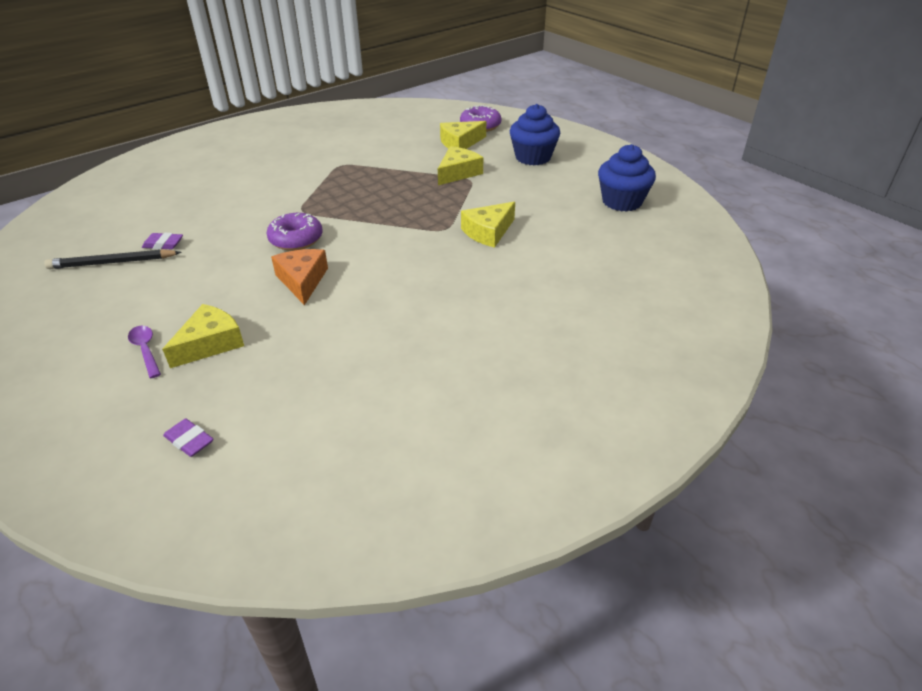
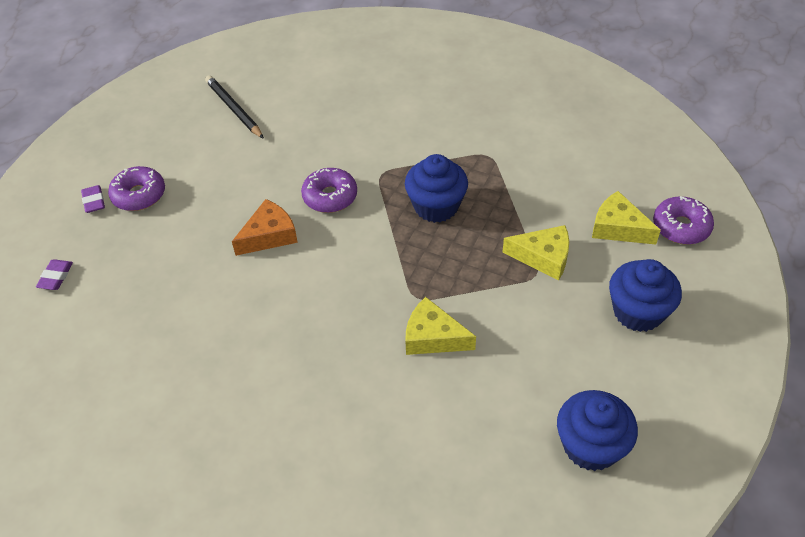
camera: 65 degrees right, 10 degrees up
purple spoon [128,326,161,378] -> purple donut [108,166,165,211]
purple eraser [142,233,183,249] -> purple eraser moved to [81,185,105,213]
yellow cheese [162,304,244,368] -> none
none -> blue cupcake [405,154,468,223]

